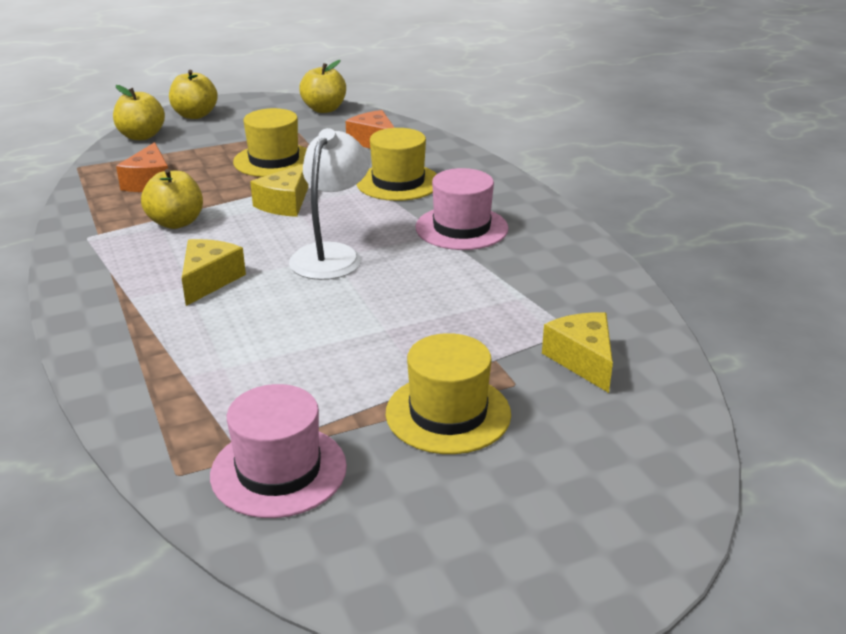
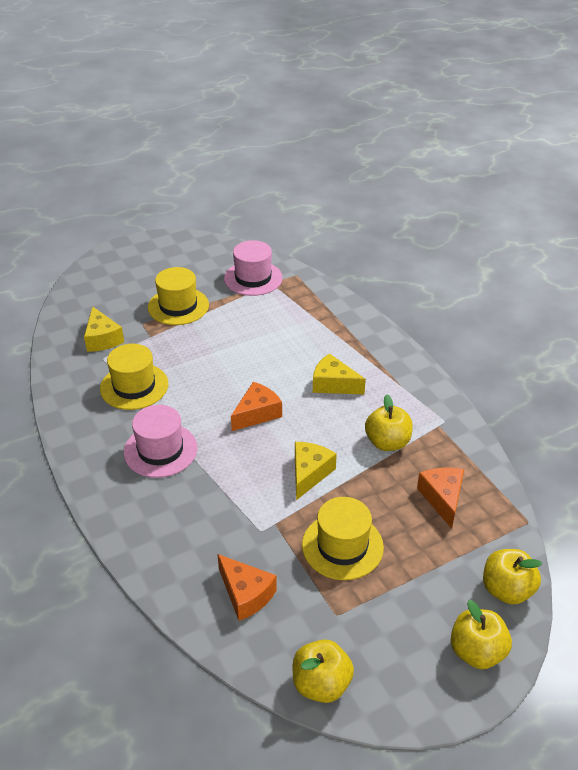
camera: 175 degrees right, 10 degrees up
yellow cheese [182,239,246,306] -> yellow cheese turned 105 degrees clockwise [313,353,366,394]
white lamp [289,128,370,280] -> orange cheese [231,382,282,431]
yellow hat [356,128,437,201] -> yellow hat moved to [100,344,168,410]

